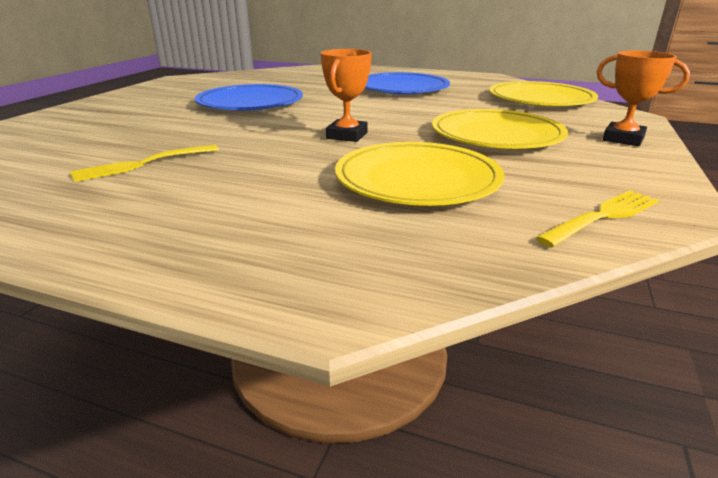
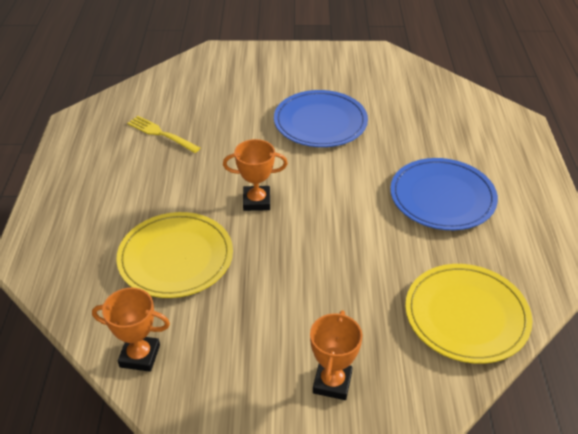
camera: 70 degrees right, 15 degrees up
yellow plate [432,109,568,149] -> none
yellow fork [536,190,659,247] -> orange trophy [92,288,170,372]

